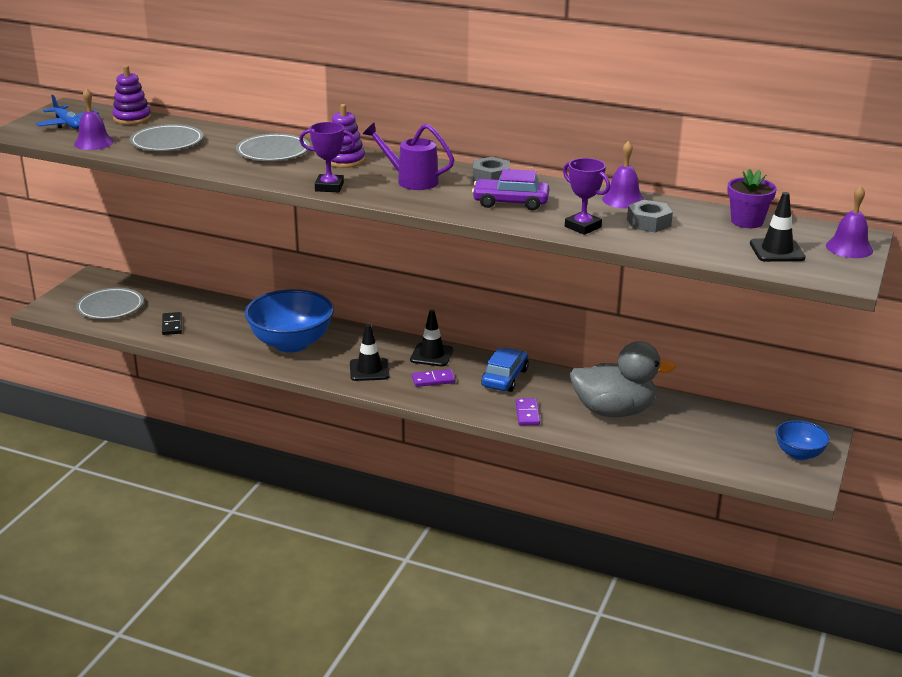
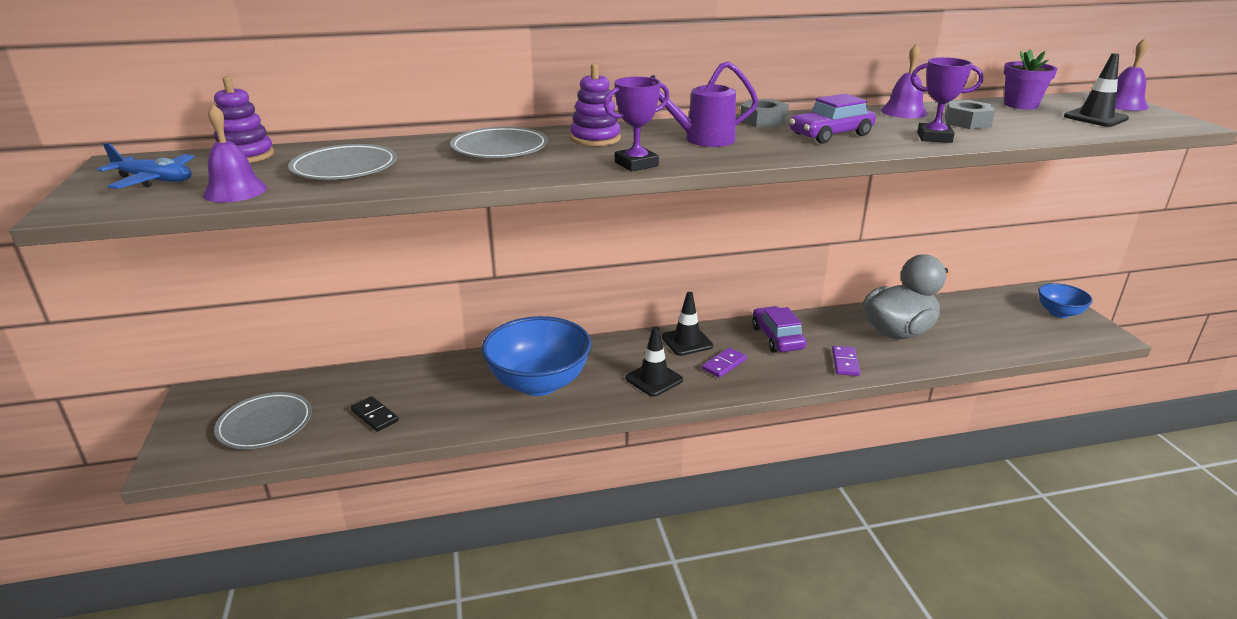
camera: 35 degrees left, 0 degrees up
blue car [481,348,529,392] -> purple car [752,306,807,352]
purple domino [516,398,540,425] -> purple domino turned 45 degrees clockwise [832,346,860,376]

